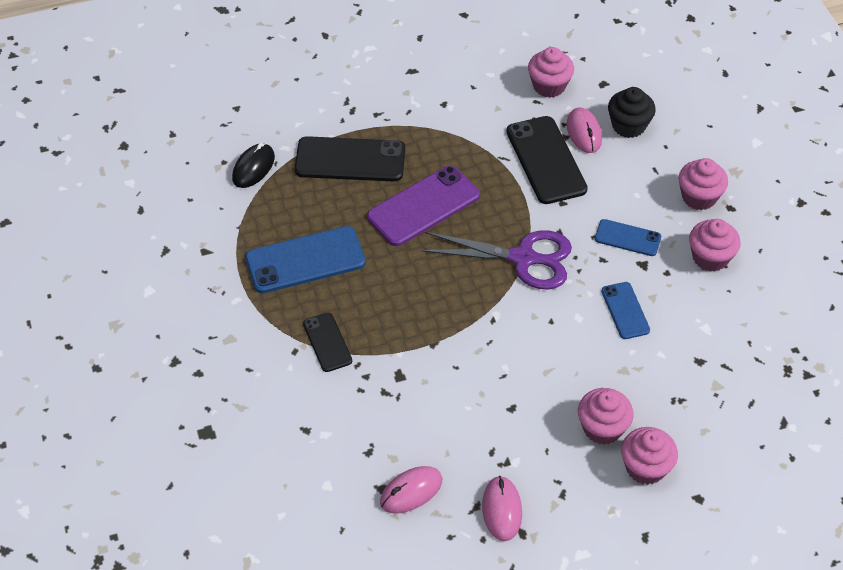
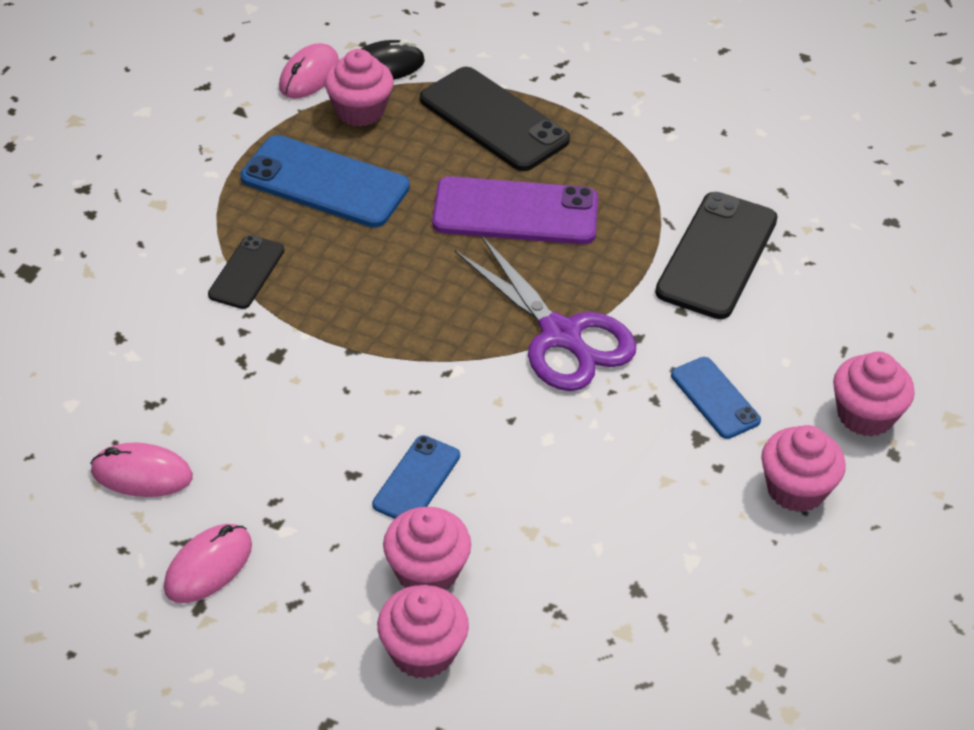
camera: 40 degrees right, 5 degrees down
pink cupcake [528,47,574,97] -> pink cupcake moved to [324,49,394,127]
pink mouse [567,108,602,153] -> pink mouse moved to [279,43,339,99]
blue phone [602,282,650,339] -> blue phone moved to [372,435,460,519]
black cupcake [608,87,656,138] -> none

